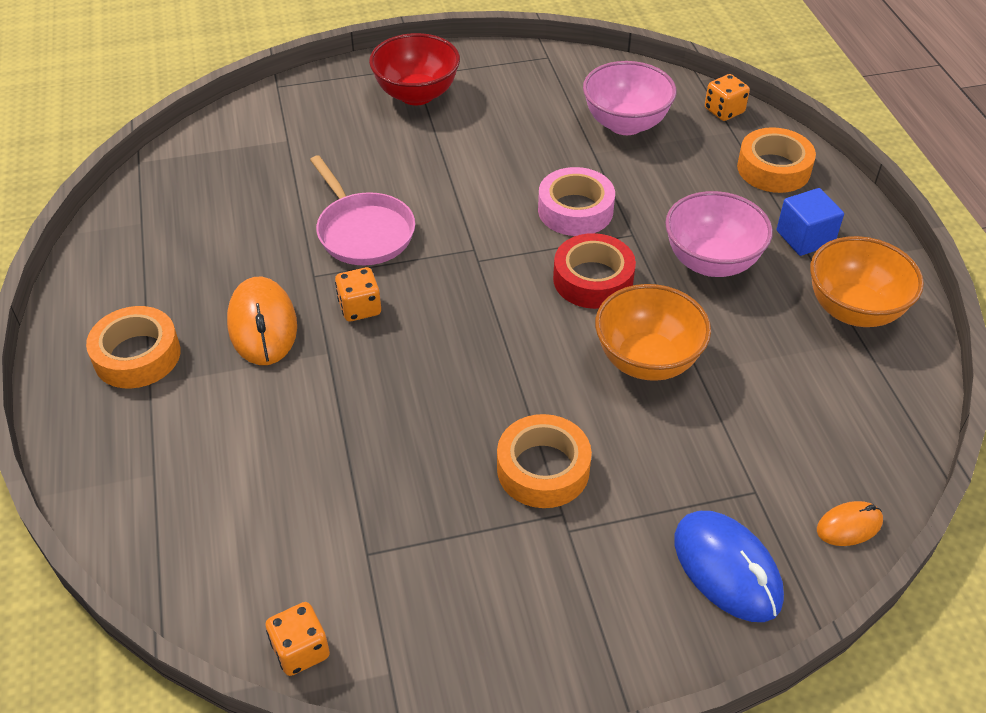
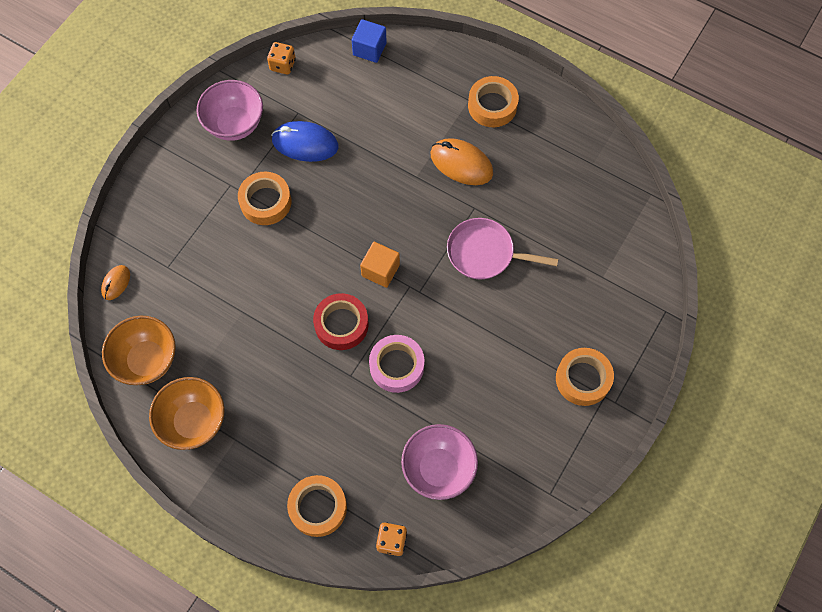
camera: 135 degrees right, 20 degrees up
orange dice [335,267,381,322] -> none
red bowl [369,33,460,105] -> orange tape [556,348,614,406]
orange bowl [595,284,711,381] -> orange bowl moved to [102,316,176,385]
pink bowl [665,191,773,277] -> pink bowl moved to [196,80,263,141]
blue mouse [674,511,784,622] -> blue mouse moved to [272,121,338,162]
blue cube [777,188,844,256] -> blue cube moved to [352,19,387,63]
none -> orange cube [360,242,400,288]

